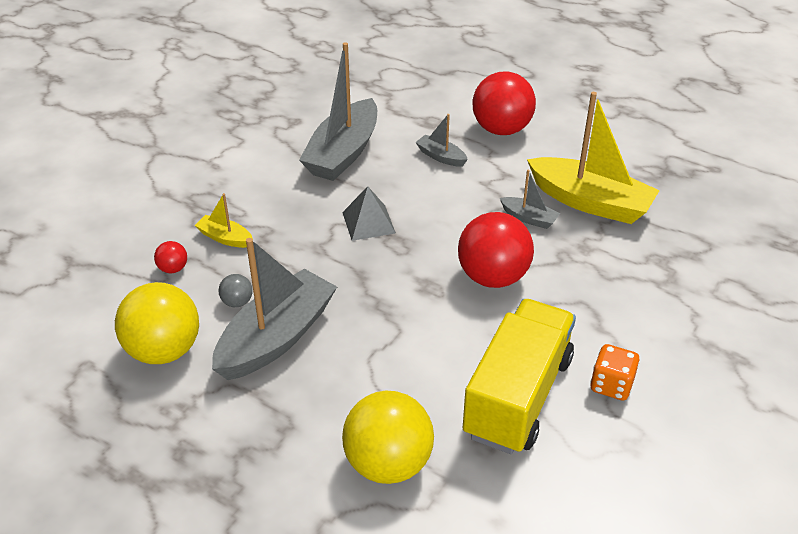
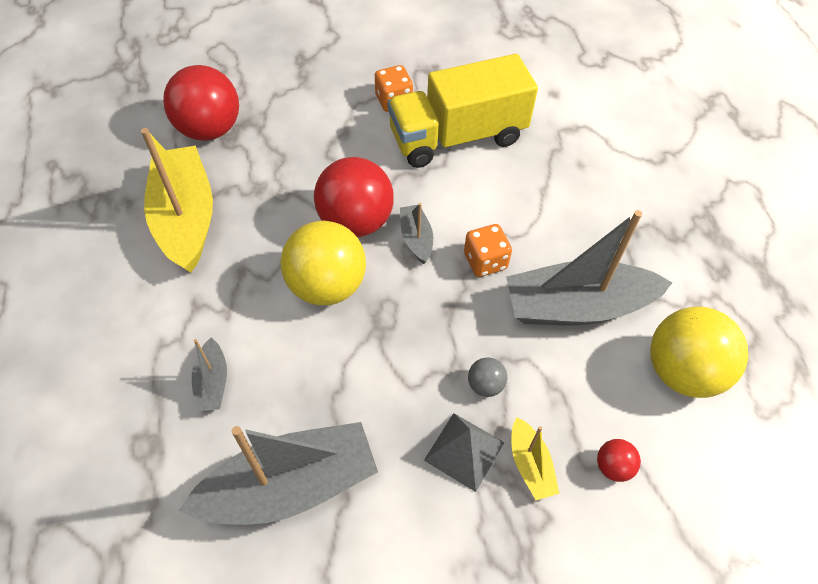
camera: 135 degrees left, 15 degrees up
grey ball [219,274,253,307] -> grey ball moved to [468,357,507,397]
grey pyramid [342,186,396,241] -> grey pyramid moved to [424,413,504,492]
yellow ball [342,390,434,484] -> yellow ball moved to [281,221,366,305]
red ball [473,71,536,135] -> red ball moved to [163,65,239,141]
grey boat [500,169,560,229] -> grey boat moved to [400,203,433,264]
none -> orange dice [464,224,512,277]

